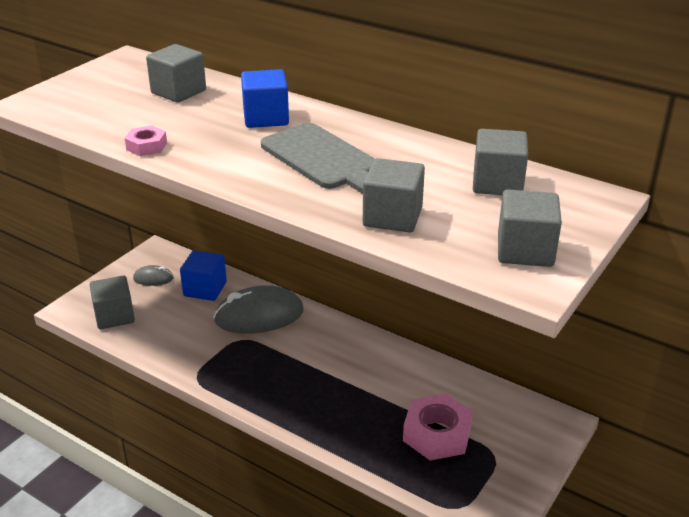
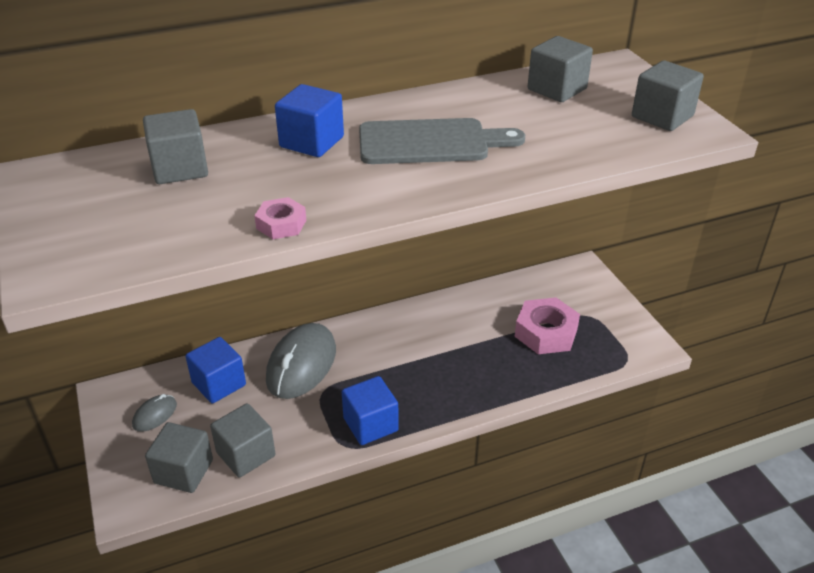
camera: 55 degrees left, 5 degrees up
grey cube [363,158,425,233] -> grey cube moved to [210,403,276,478]
none -> blue cube [342,376,399,445]

